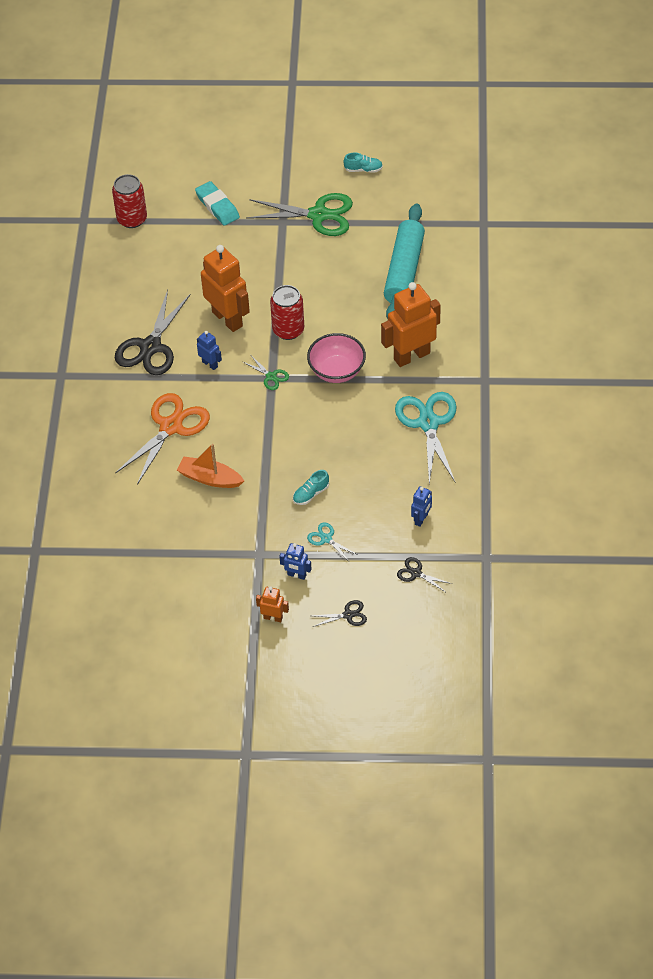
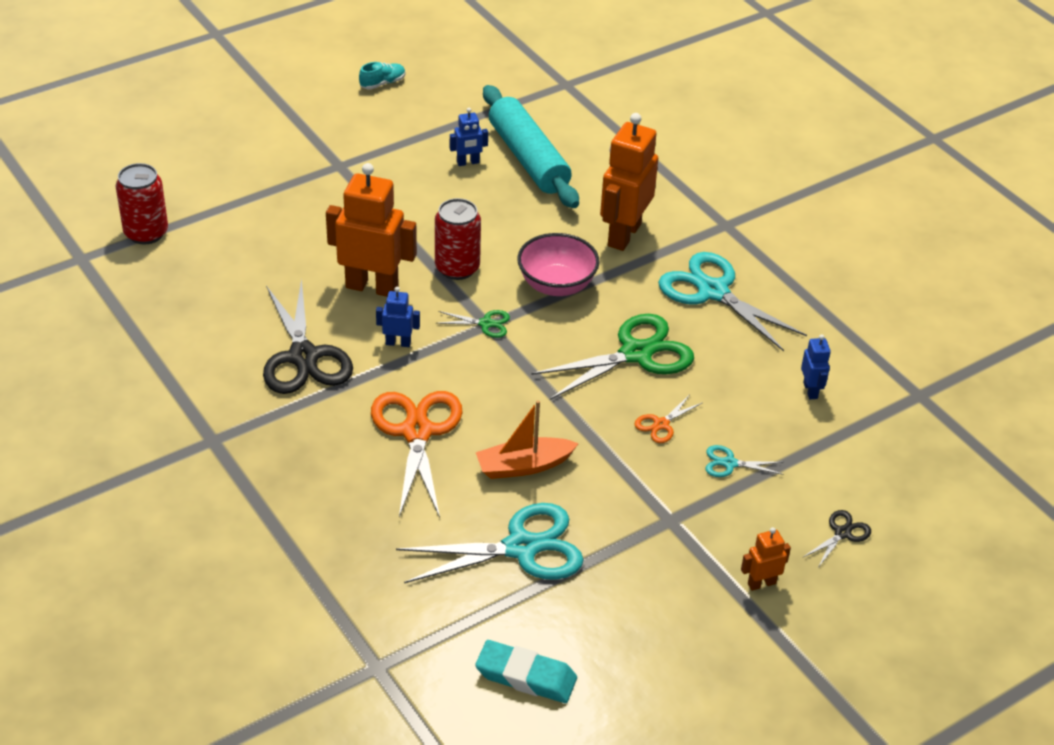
camera: 40 degrees left, 10 degrees down
turquoise eraser [195,181,240,226] -> turquoise eraser moved to [475,640,577,703]
green scissors [246,193,353,236] -> green scissors moved to [531,314,694,400]
blue robot [279,543,312,580] -> blue robot moved to [450,108,488,166]
turquoise shoe [293,470,329,505] -> orange scissors [634,396,702,443]
black scissors [397,557,452,592] -> none
none -> turquoise scissors [396,503,583,583]

